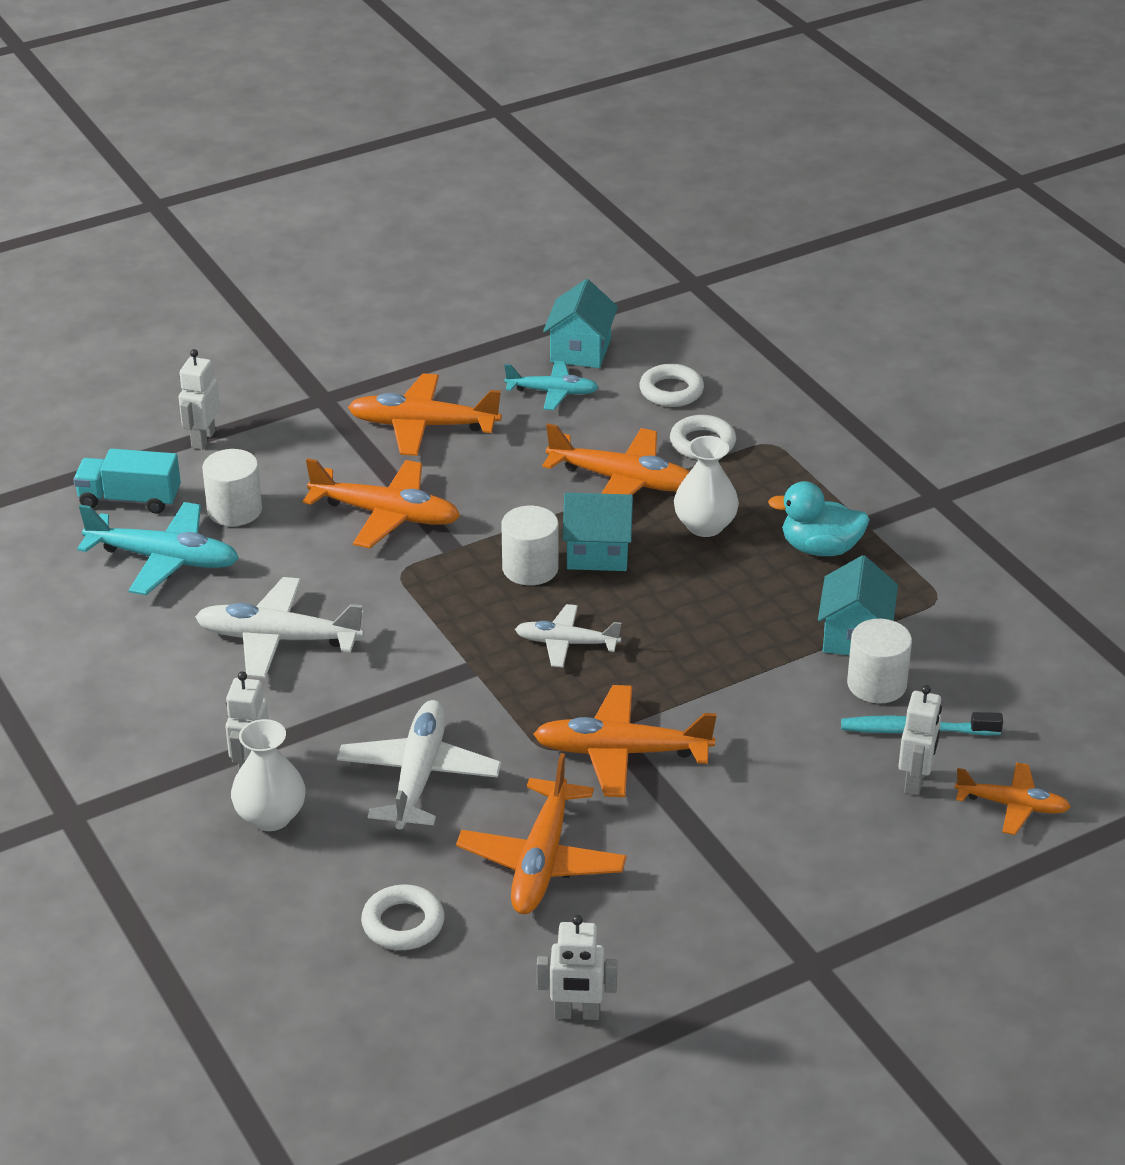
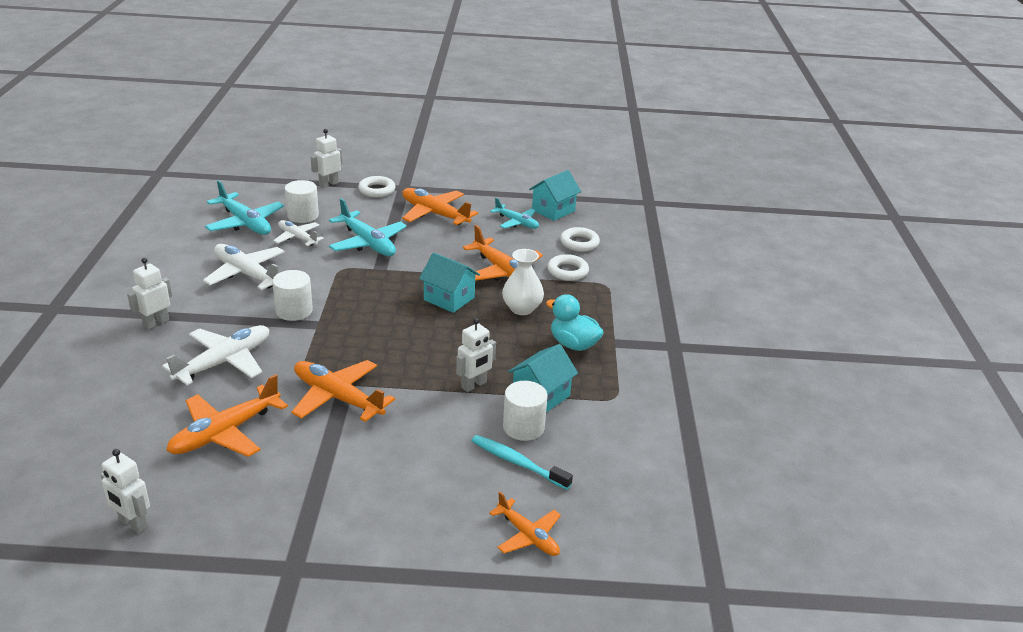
camera: 30 degrees right, 5 degrees down
turquoise truck [73,449,181,514] -> none
white vase [231,719,306,831] -> none
orange plane [303,458,460,548] -> turquoise plane [329,198,407,256]
white ring [361,884,445,950] -> white ring moved to [358,176,396,197]
white cylinder [501,506,559,586] -> white cylinder moved to [272,270,313,321]
white plane [515,604,621,668] -> white plane moved to [273,220,324,246]
white robot [898,685,942,796] -> white robot moved to [456,318,496,392]

